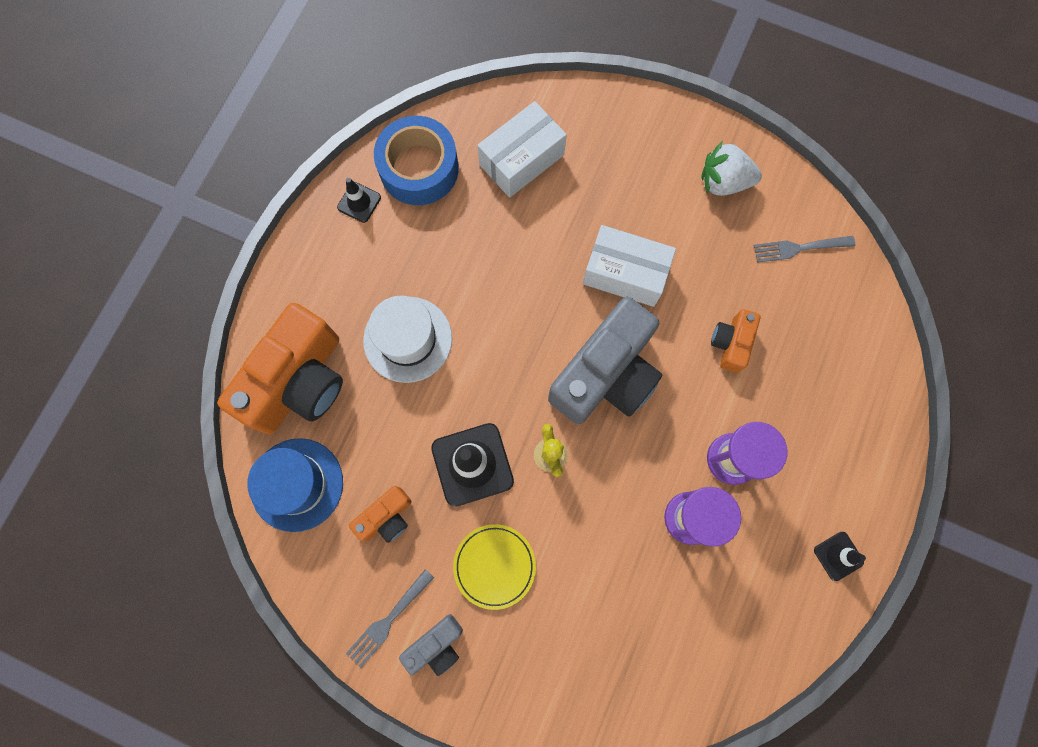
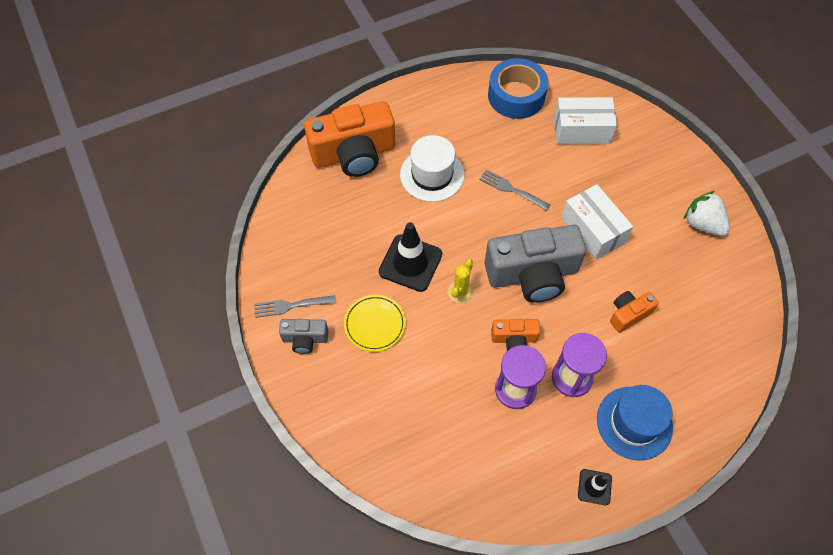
camera: 40 degrees right, 15 degrees down
blue hat [247,438,343,532] -> blue hat moved to [597,385,673,461]
black traffic cone [337,178,381,223] -> none
orange camera [349,486,412,543] -> orange camera moved to [491,319,540,351]
grey fork [753,236,855,263] -> grey fork moved to [479,169,550,211]

